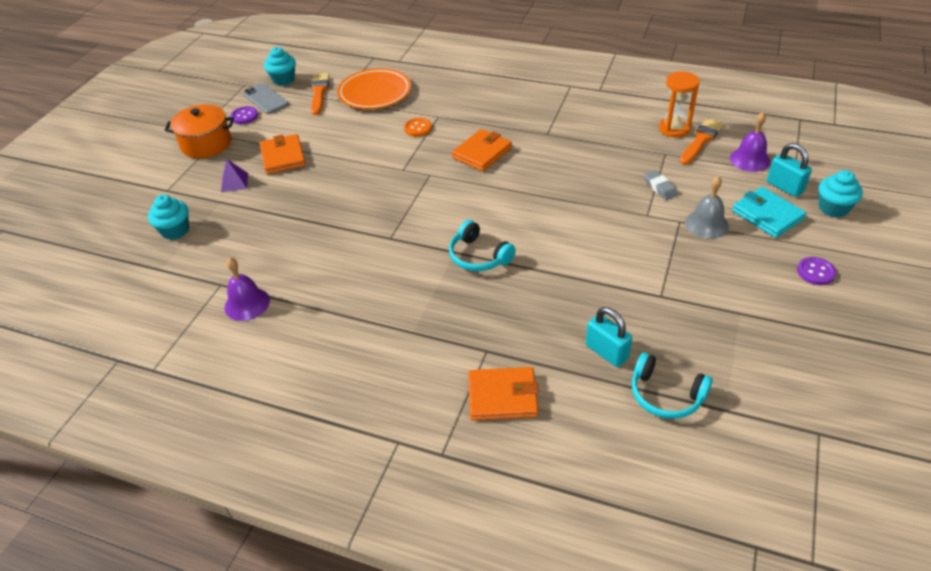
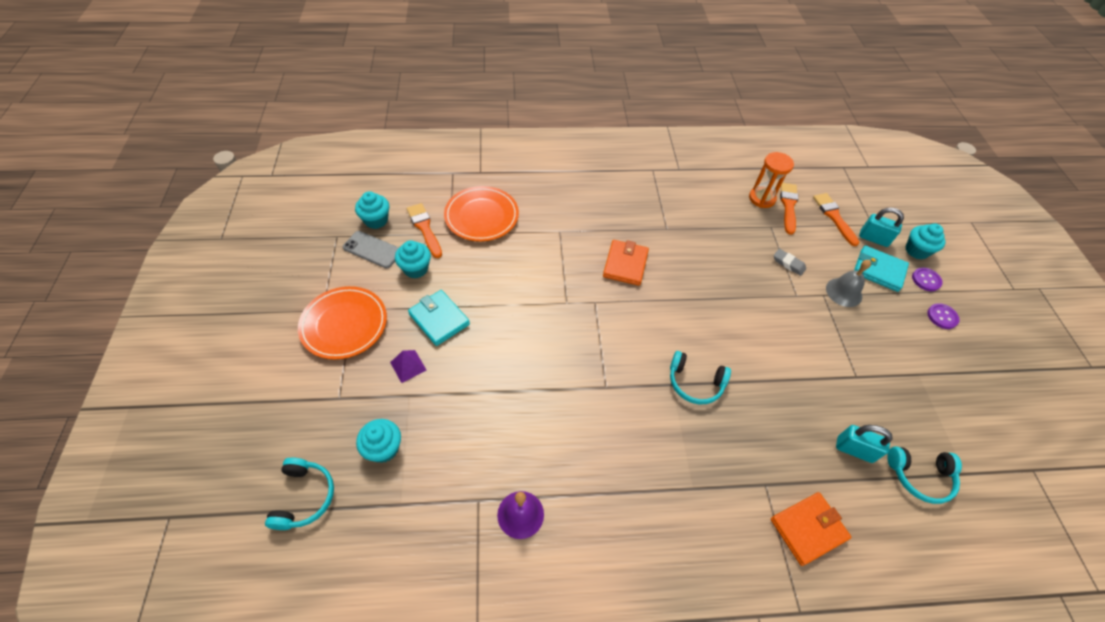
camera: 30 degrees left, 10 degrees up
orange pot [165,104,234,158] -> orange plate [298,286,387,359]
purple button [230,106,258,124] -> purple button moved to [912,268,943,291]
orange wallet [260,134,306,174] -> turquoise wallet [408,290,470,346]
orange button [404,118,432,137] -> none
purple bell [730,112,770,172] -> orange brush [813,193,860,246]
none -> turquoise headphones [265,458,334,530]
none -> turquoise cupcake [395,240,431,279]

